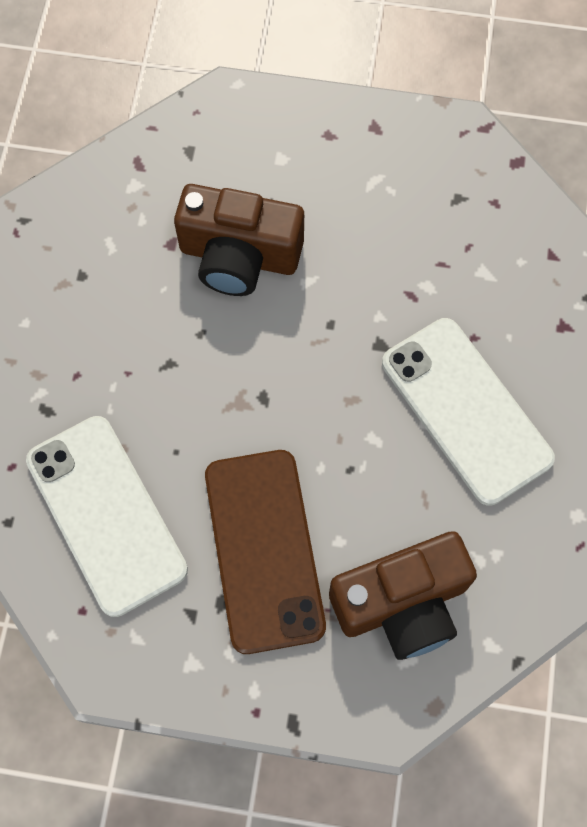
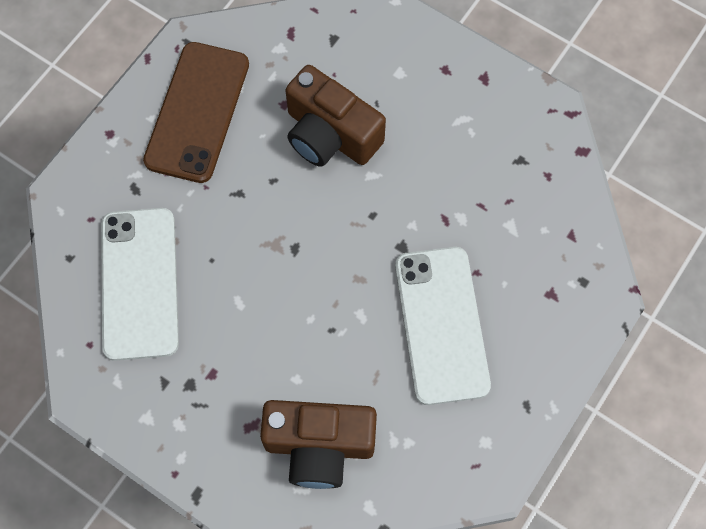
camera: 25 degrees right, 0 degrees up
brown phone [205,450,326,654] -> brown phone moved to [143,42,249,183]

